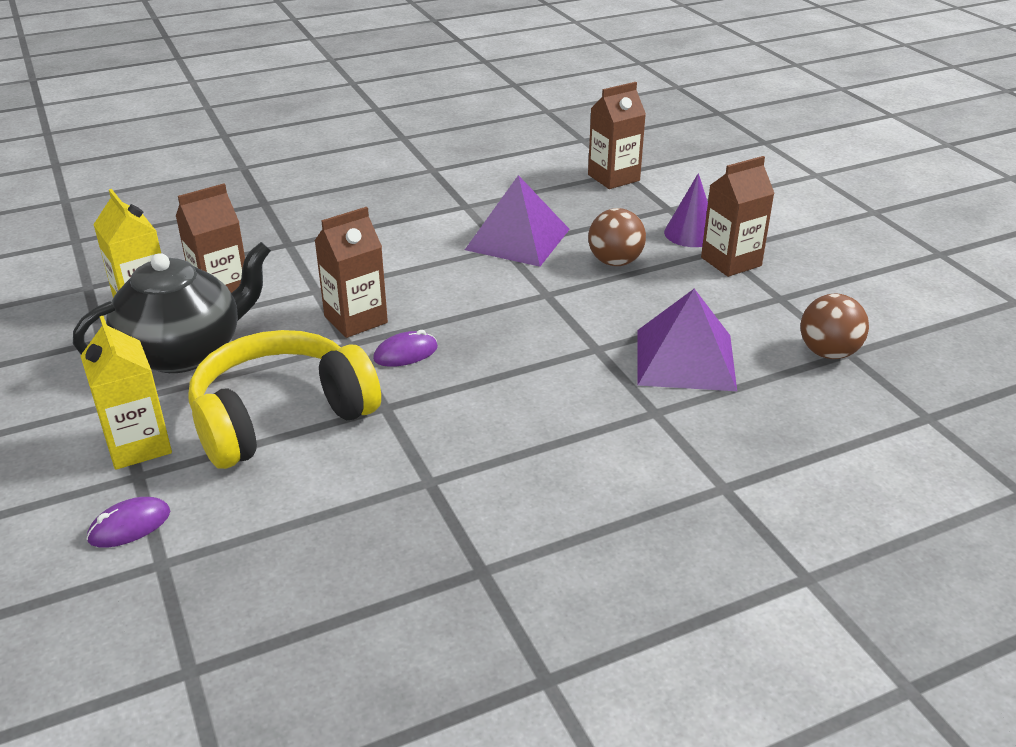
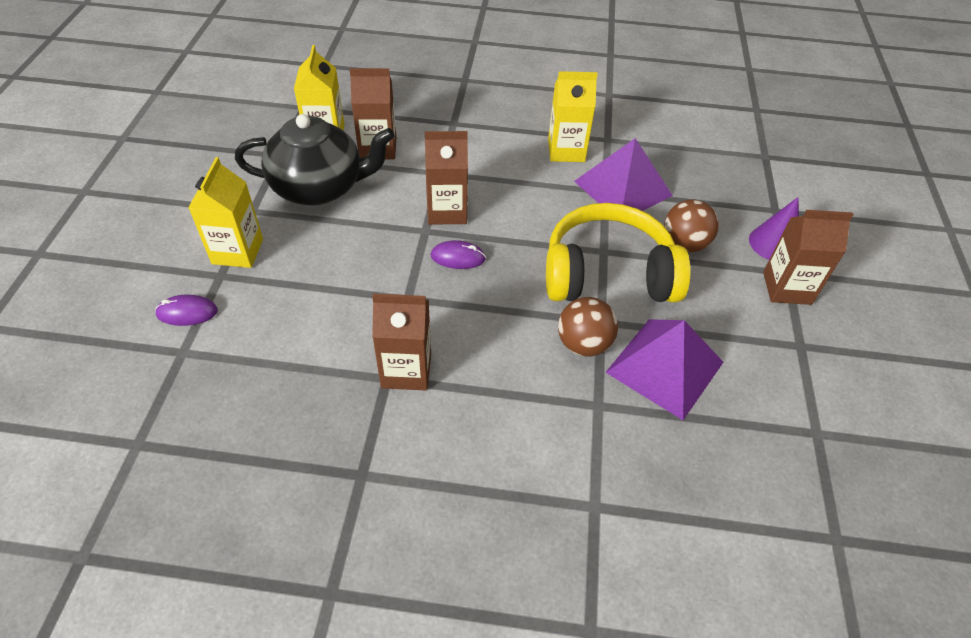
camera: 30 degrees right, 15 degrees up
yellow headphones [188,330,381,469] -> yellow headphones moved to [546,203,691,302]
brown carton [588,82,646,189] -> brown carton moved to [372,294,431,390]
brown ball [800,294,869,359] -> brown ball moved to [558,297,618,357]
none -> yellow carton [548,71,598,162]

